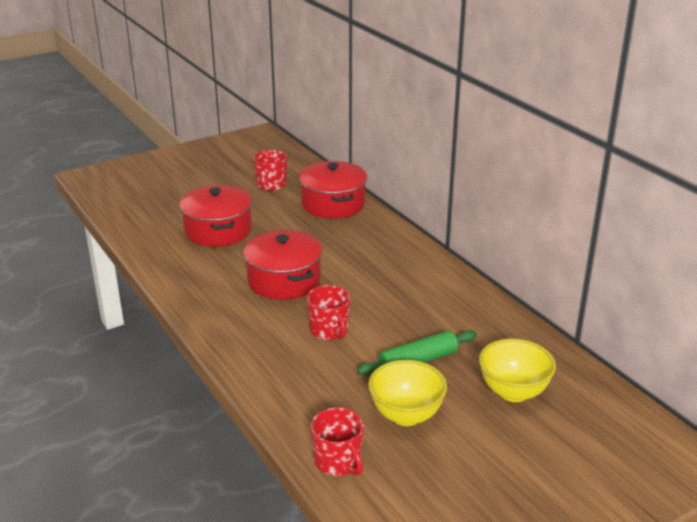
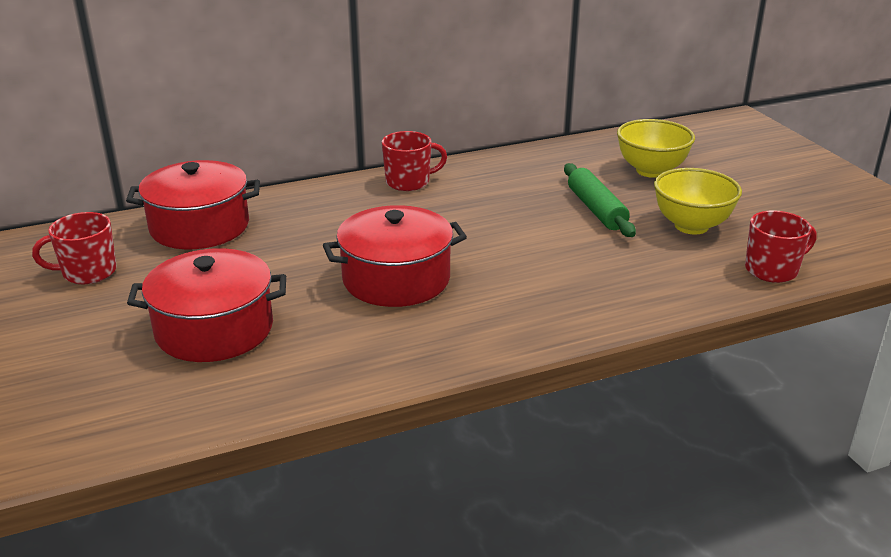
camera: 80 degrees left, 0 degrees up
red mug [307,285,351,340] -> red mug moved to [382,131,447,191]

